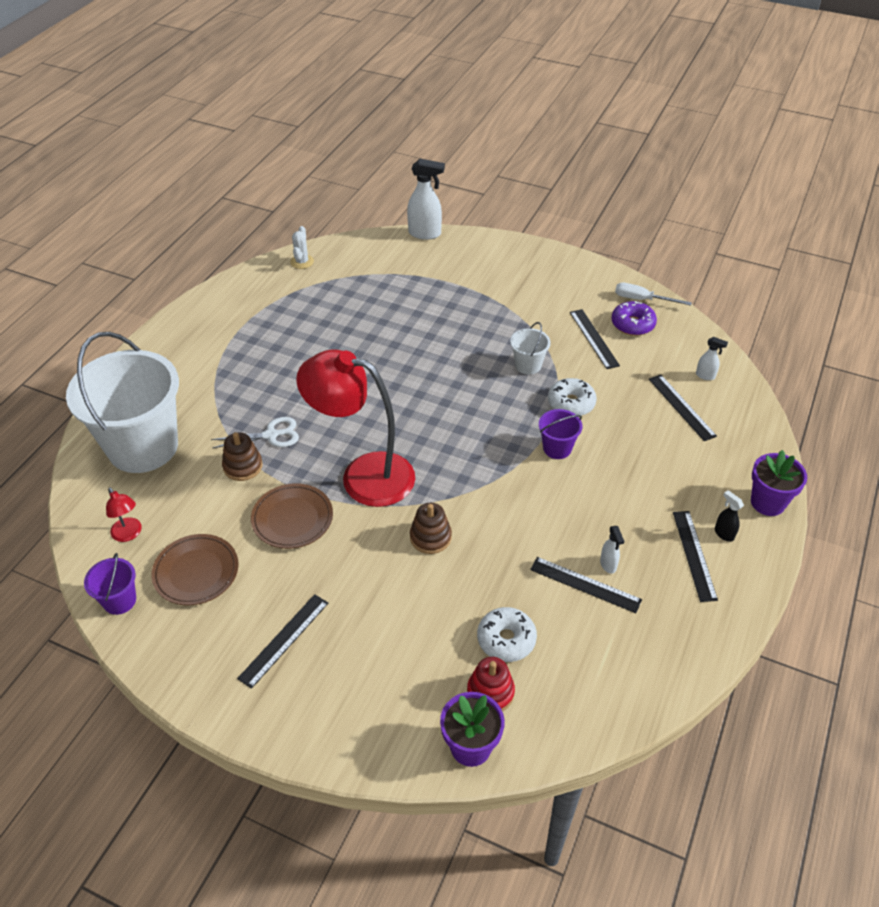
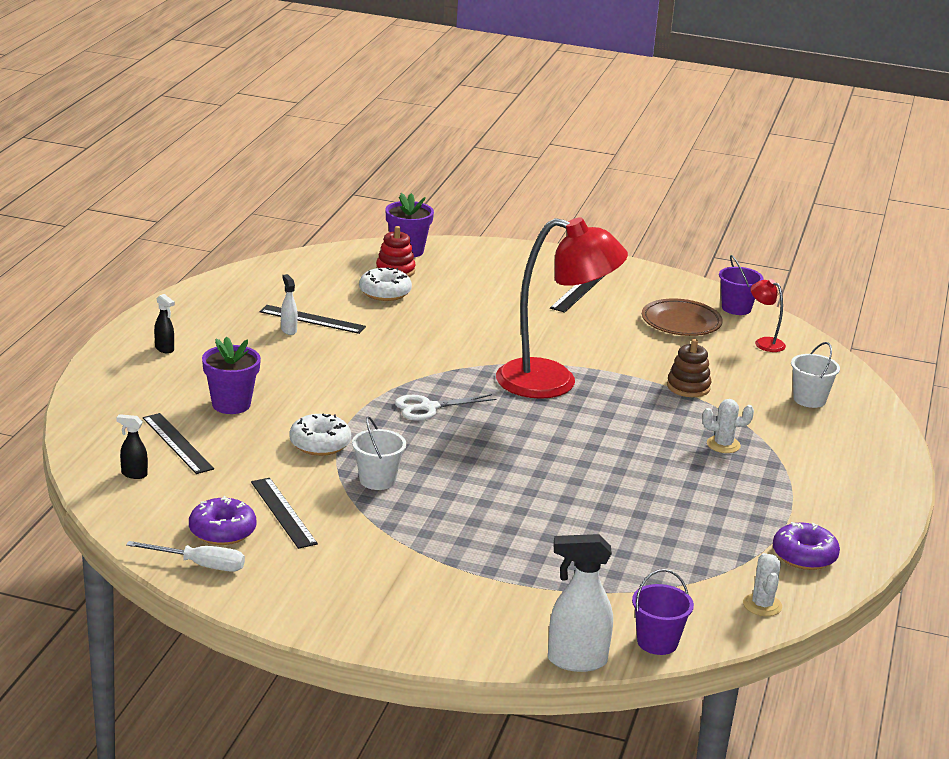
camera: 170 degrees right, 20 degrees down
white bucket [66,332,179,473] -> white bucket [791,342,840,408], size x0.41
white scissors [211,417,299,448] -> white scissors moved to [395,394,496,421]
brown plate [251,483,333,549] -> none
brown stacking toy [410,503,452,554] -> none
purple bucket [539,409,582,459] -> purple bucket moved to [632,569,694,655]
black ruler [673,511,718,602] -> none
white spray bottle [696,337,728,380] -> black spray bottle [116,414,148,479]
purple flower pot [751,450,807,516] -> purple flower pot moved to [202,337,261,414]
none -> white cactus [702,399,754,453]
none -> purple donut [773,522,840,570]

